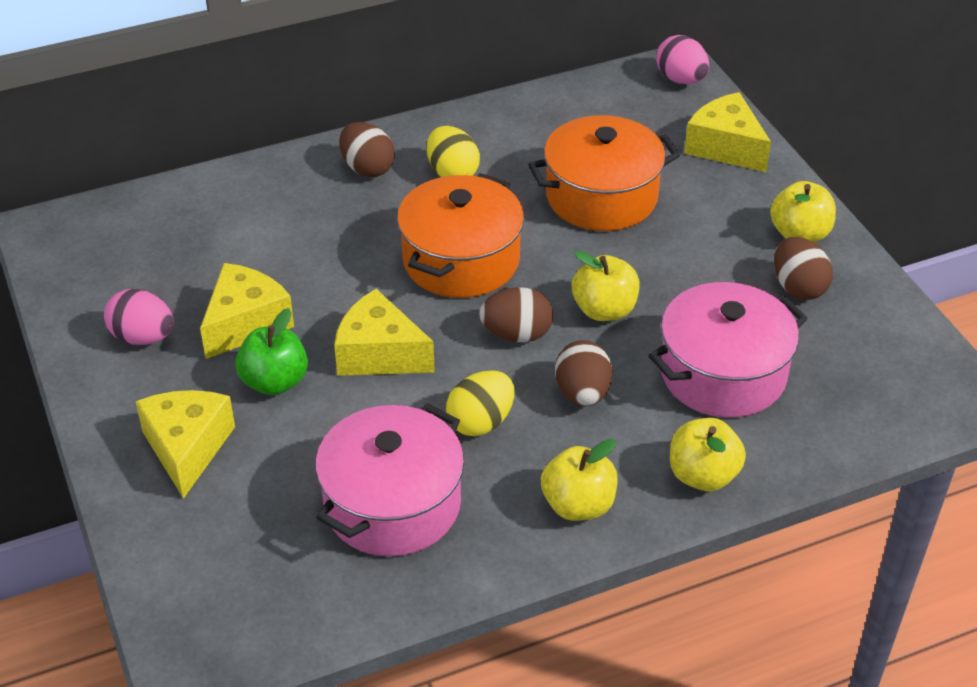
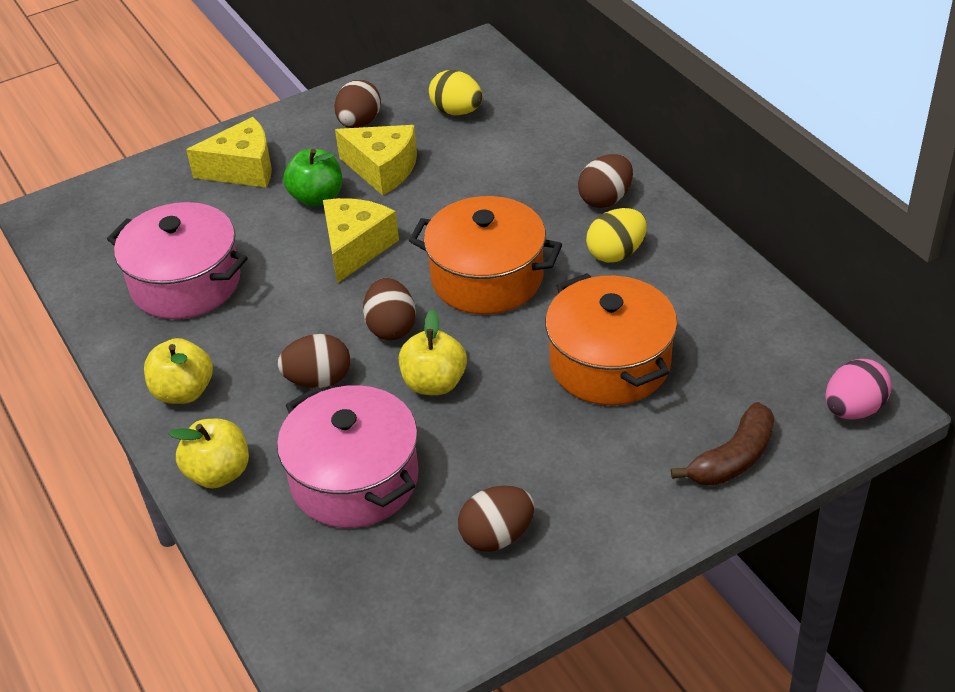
camera: 85 degrees right, 0 degrees up
pink egg [104,289,174,345] -> brown egg [335,80,381,128]
yellow egg [446,370,515,436] -> yellow egg moved to [429,70,483,115]
yellow cheese [684,92,771,172] -> brown banana [671,402,774,486]
yellow apple [770,181,836,243] -> none

